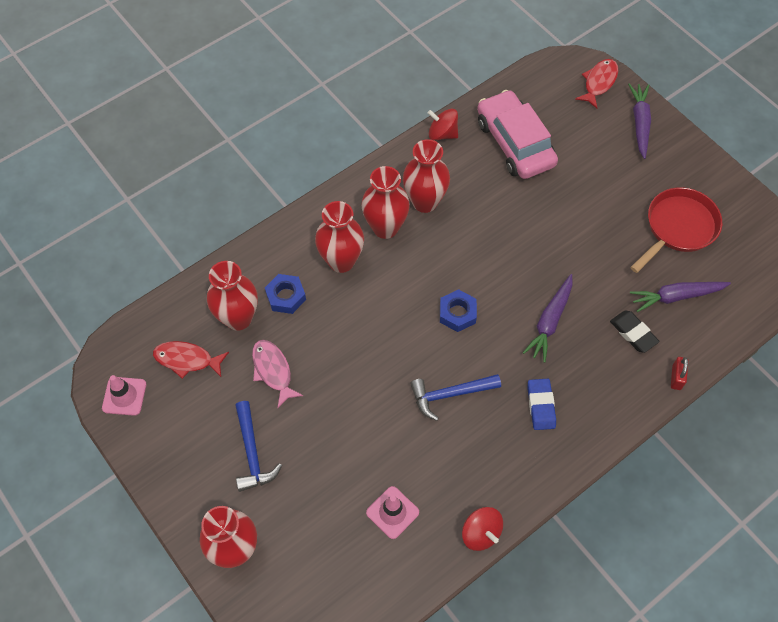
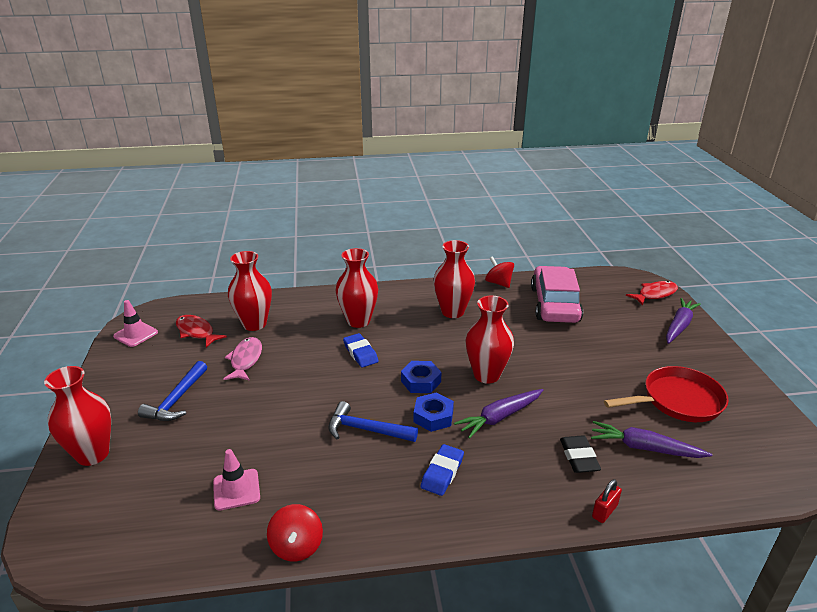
camera: 30 degrees right, 30 degrees down
blue nut [265,274,306,314] -> blue nut moved to [414,392,454,432]
red vase [361,166,410,239] -> red vase moved to [465,296,514,384]
none -> blue eraser [343,333,379,367]

